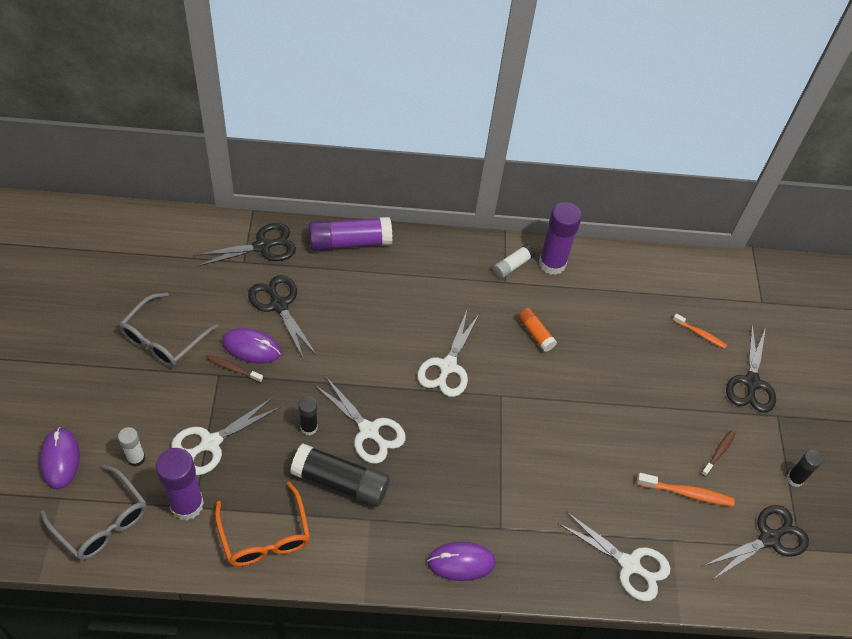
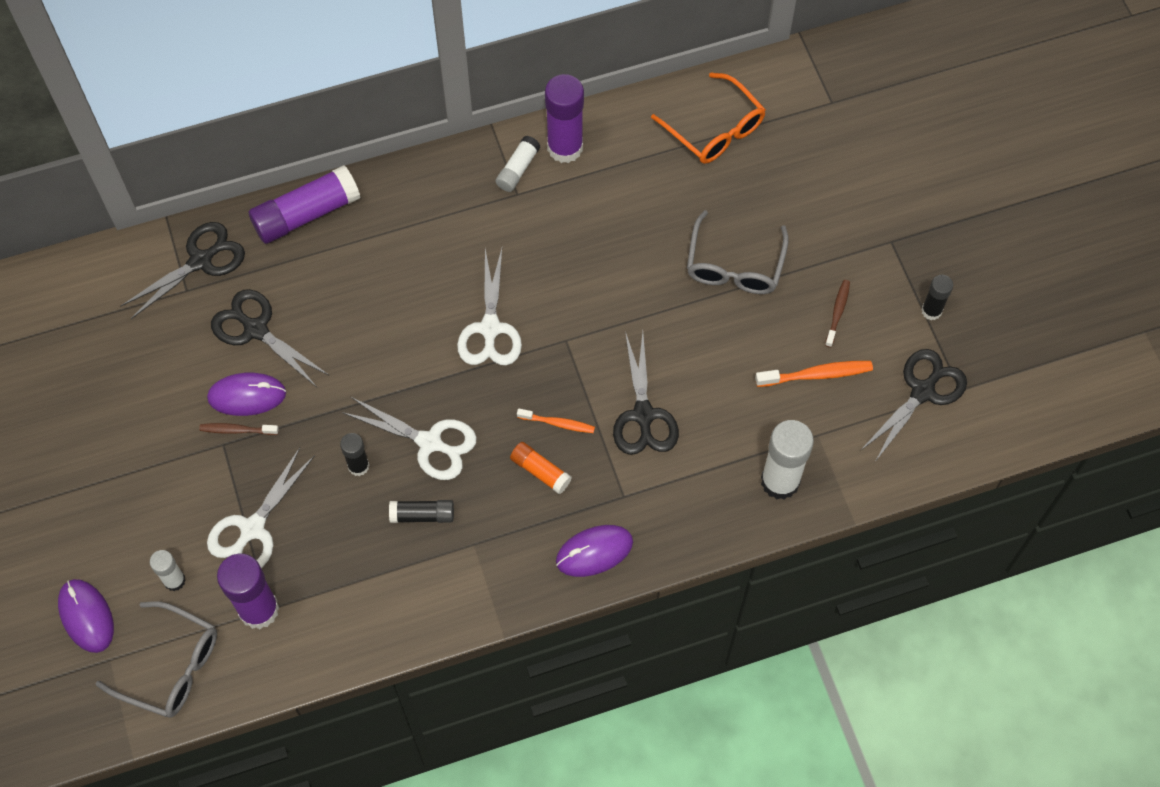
camera: 15 degrees left, 10 degrees up
grey glasses [119,292,218,367] -> grey glasses moved to [687,210,789,294]
orange glasses [215,482,310,566] -> orange glasses moved to [651,73,766,164]
black glue stick [290,443,390,507] -> black glue stick [389,500,454,523], size x0.55
orange glue stick [518,308,557,352] -> orange glue stick moved to [510,442,572,494]
white scissors [558,511,670,601] -> white glue stick [761,420,814,500]
orange toothbrush [673,313,727,349] -> orange toothbrush moved to [517,408,595,433]
black scissors [726,324,776,413] -> black scissors moved to [613,331,679,455]

